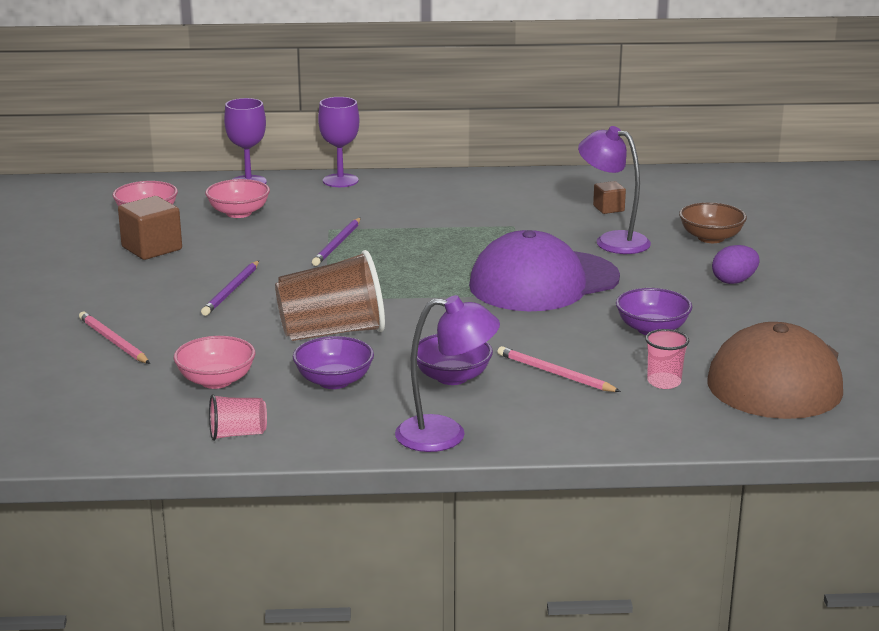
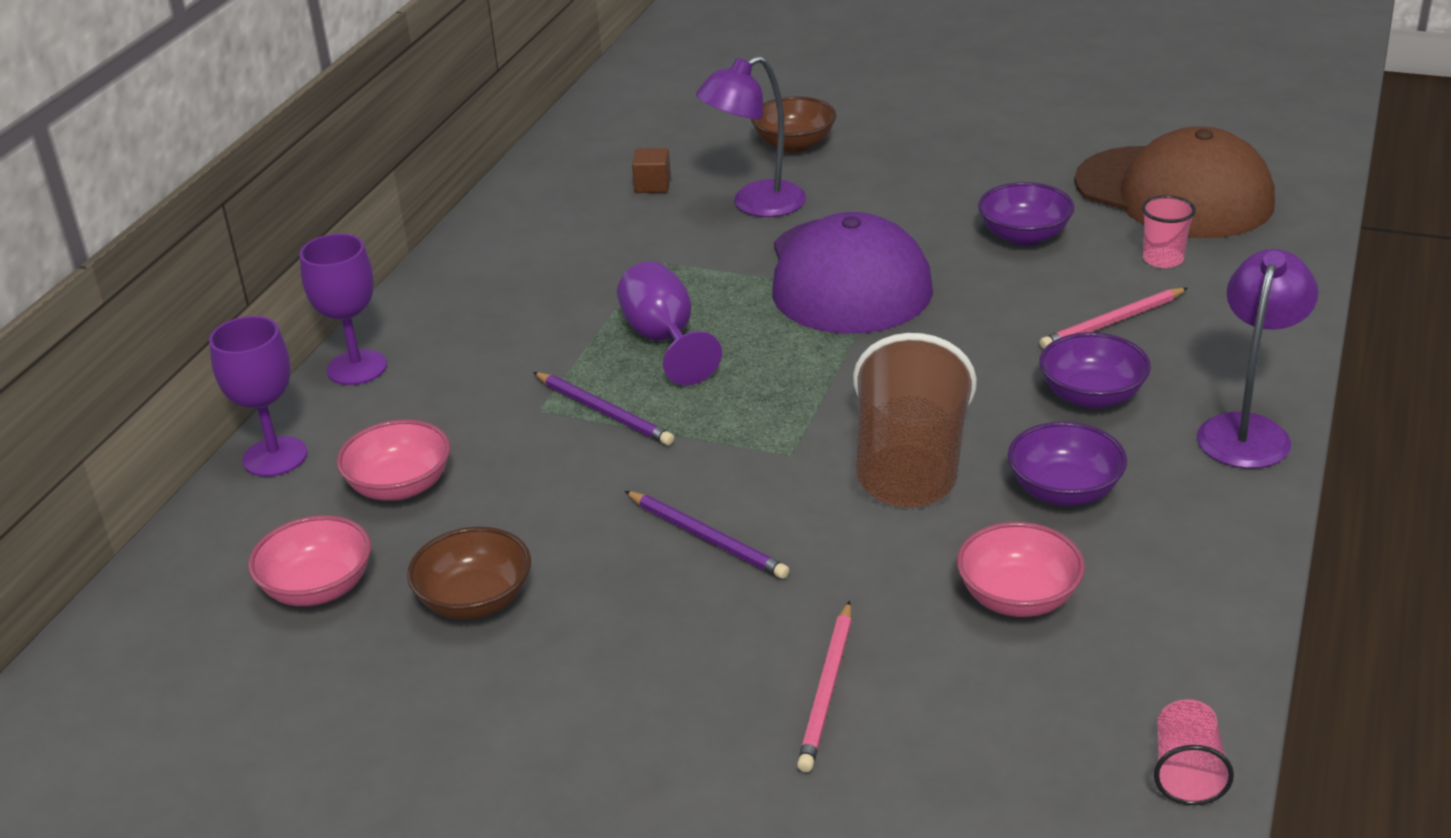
camera: 65 degrees left, 10 degrees up
pink pencil [79,312,150,364] -> pink pencil turned 60 degrees counterclockwise [797,601,852,772]
brown cube [118,196,182,260] -> brown bowl [407,527,531,620]
pink cup [209,394,267,441] -> pink cup moved to [1154,699,1234,805]
purple egg [712,245,760,284] -> none
none -> purple goblet [617,261,722,385]

